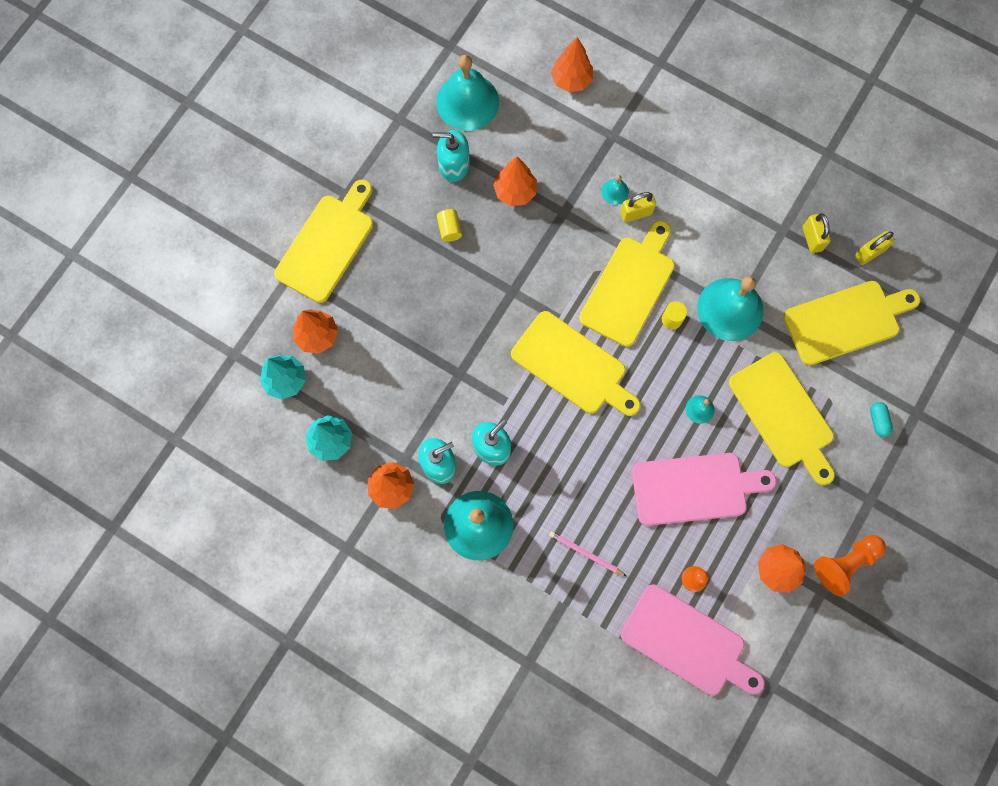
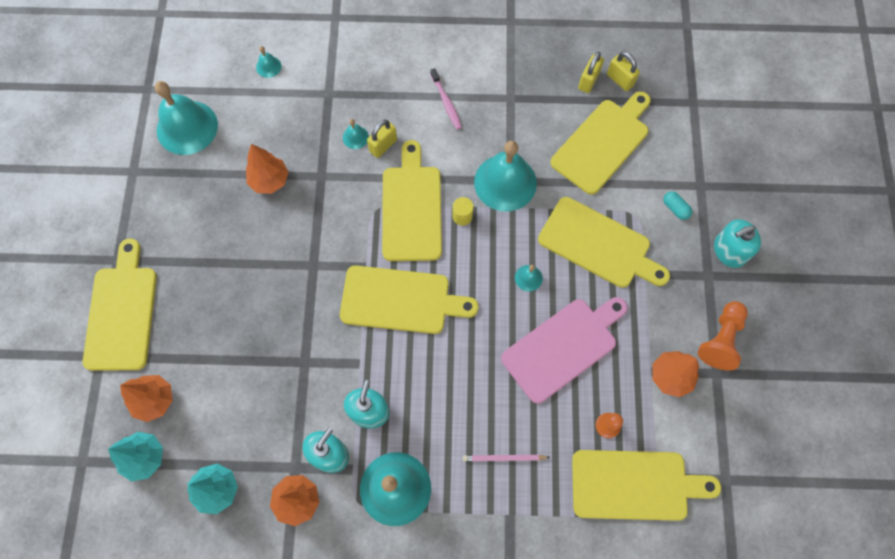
camera: 30 degrees left, 5 degrees down
turquoise soap dispenser [433,130,470,182] -> turquoise soap dispenser moved to [714,219,761,268]
yellow cylinder [437,209,462,242] -> none
orange tree [551,37,593,92] -> turquoise bell [256,46,281,78]
pink cutting board [621,585,765,695] -> yellow cutting board [572,450,721,521]
yellow padlock [803,213,831,253] -> yellow padlock moved to [607,52,640,91]
none -> pink toothbrush [430,68,462,130]

